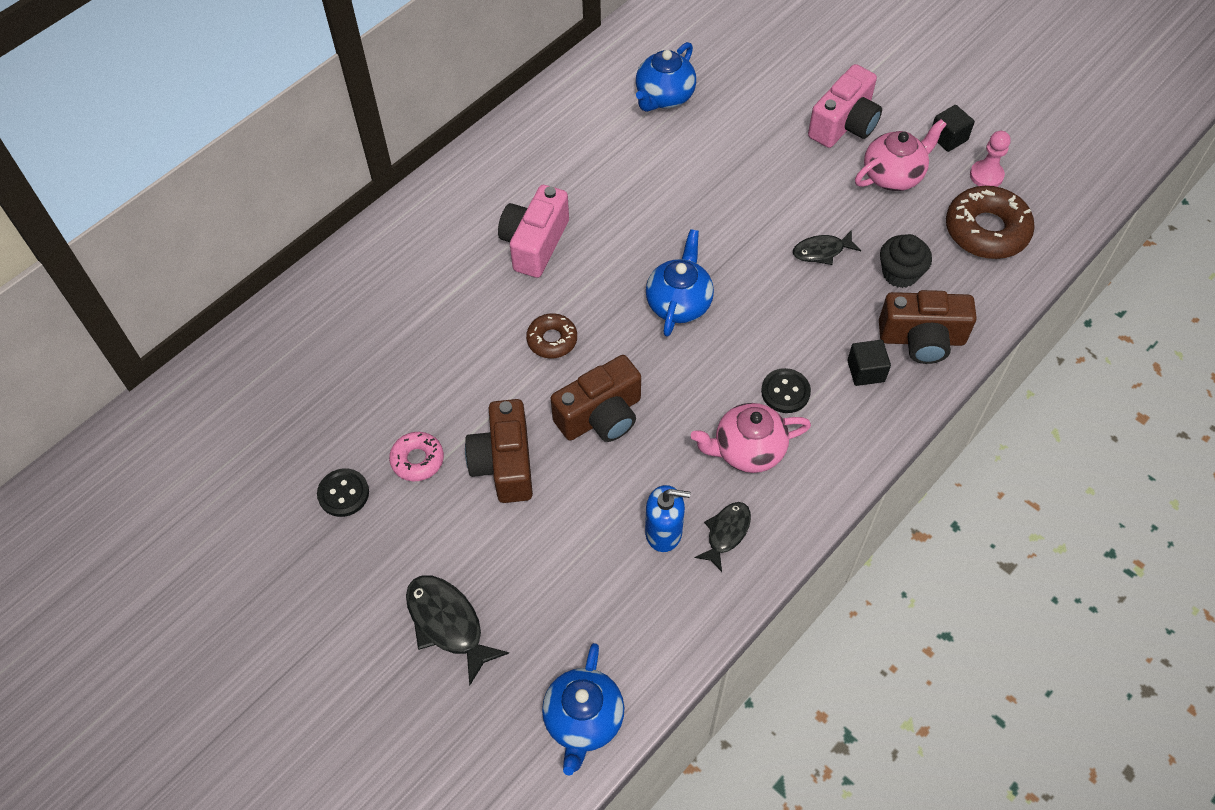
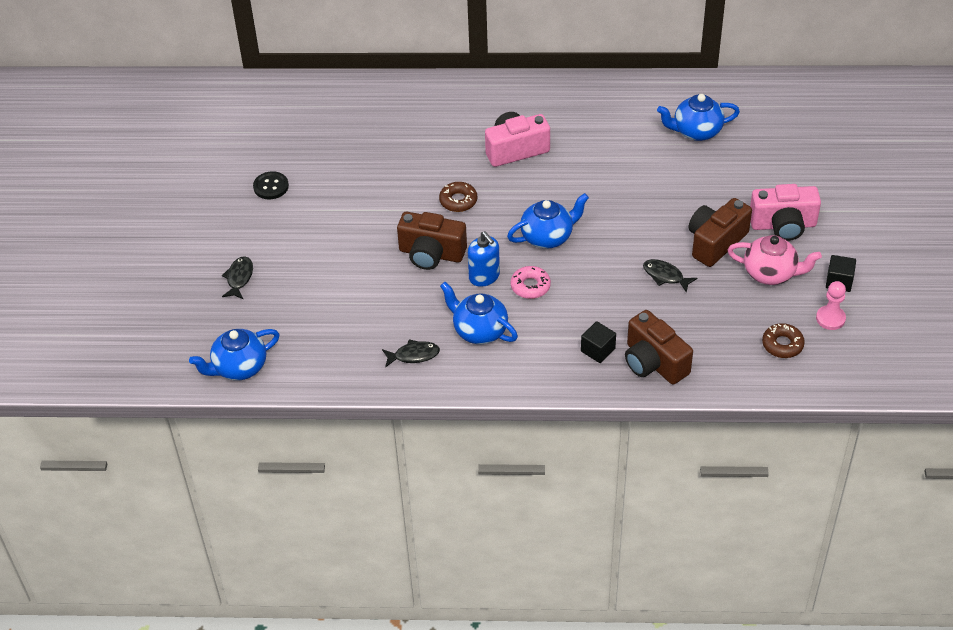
camera: 50 degrees right, 10 degrees down
pink donut [389,432,444,481] -> pink donut moved to [510,266,551,299]
black fish [406,575,509,685] -> black fish [222,256,253,299], size x0.64
brown camera [465,399,533,503] -> brown camera moved to [689,198,752,267]
blue soap dispenser [645,485,690,552] -> blue soap dispenser moved to [468,231,500,287]
pink teapot [691,403,811,473] -> blue teapot [440,282,518,344]
black button [761,368,811,413] -> none
black cupcake [880,234,932,288] -> none
brown donut [946,186,1035,259] -> brown donut [762,323,805,358], size x0.57

